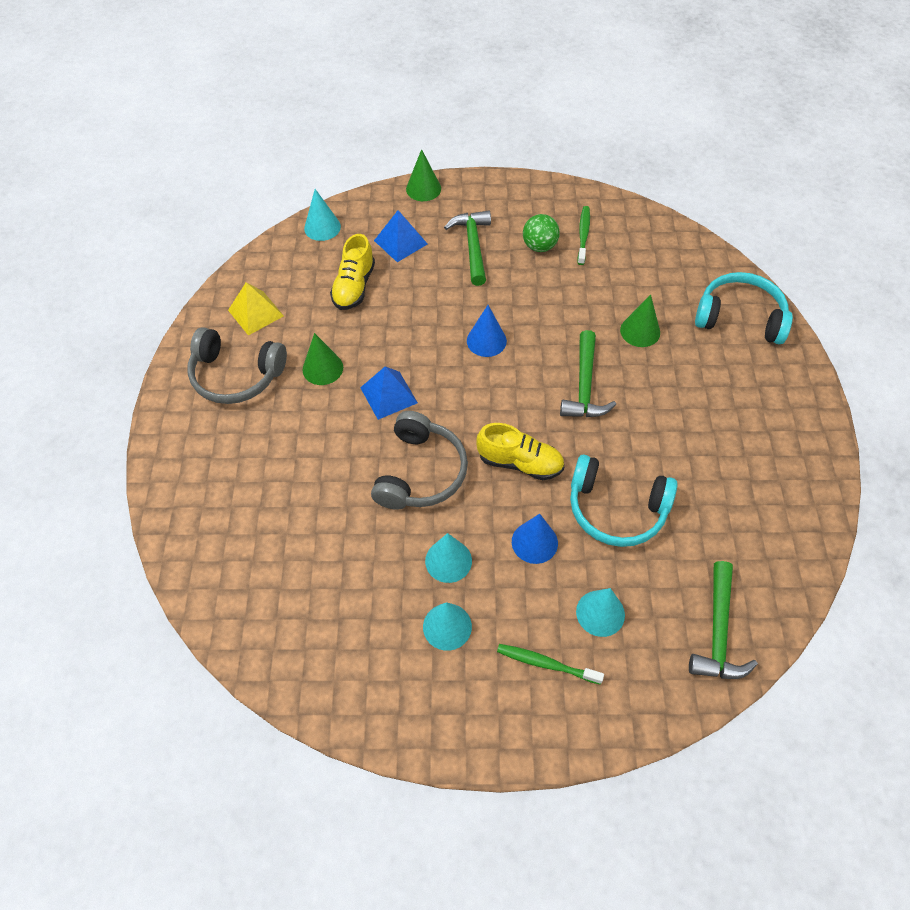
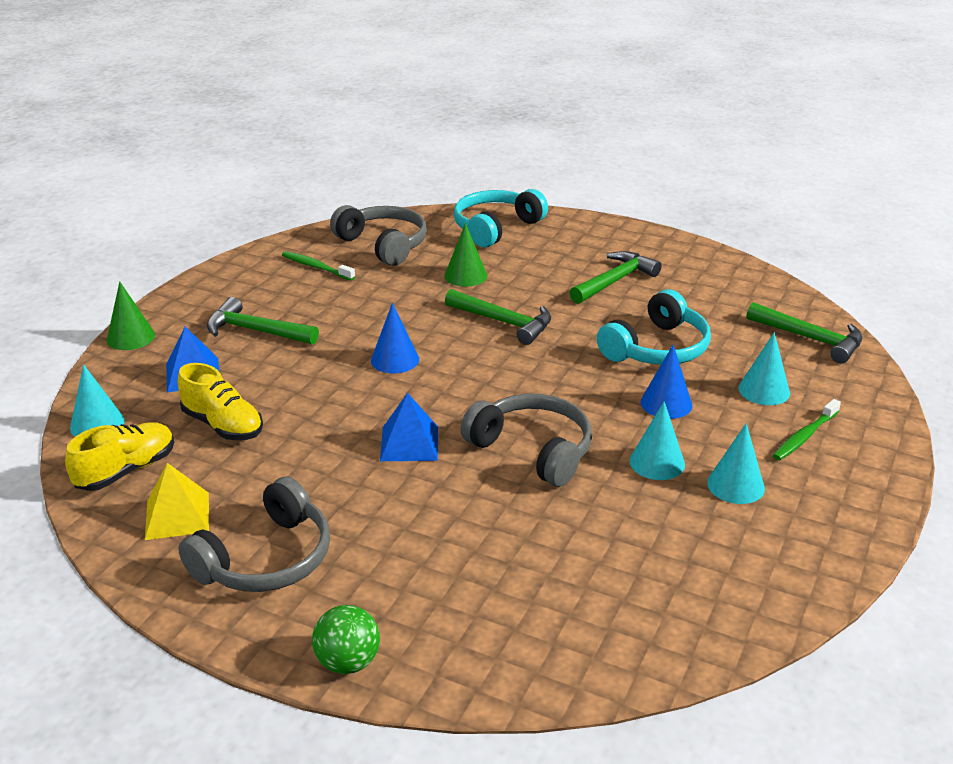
camera: 65 degrees left, 25 degrees down
green cone [303,333,343,385] -> none
yellow shoe [476,423,564,480] -> yellow shoe moved to [65,422,174,491]
green ball [523,214,560,252] -> green ball moved to [312,605,380,674]
none -> grey headphones [330,205,427,266]
none -> green hammer [569,251,662,304]

